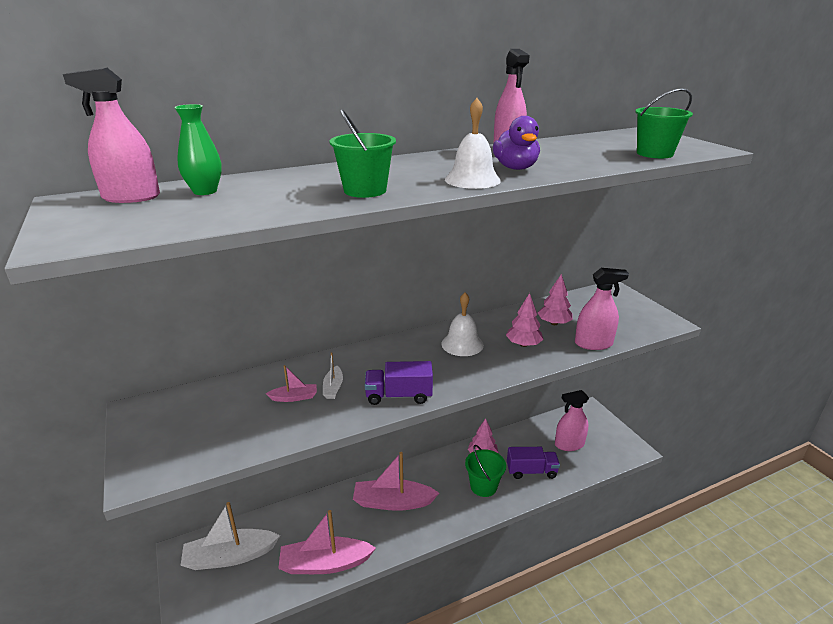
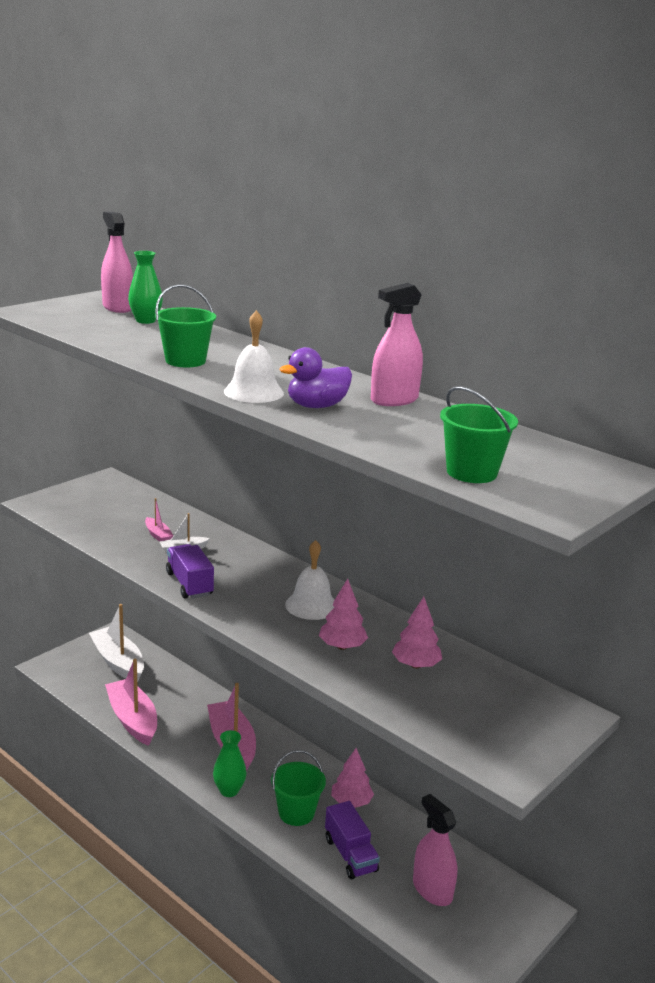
camera: 65 degrees right, 5 degrees down
pink spray bottle [575,268,629,350] -> none
none -> green vase [213,730,247,797]

